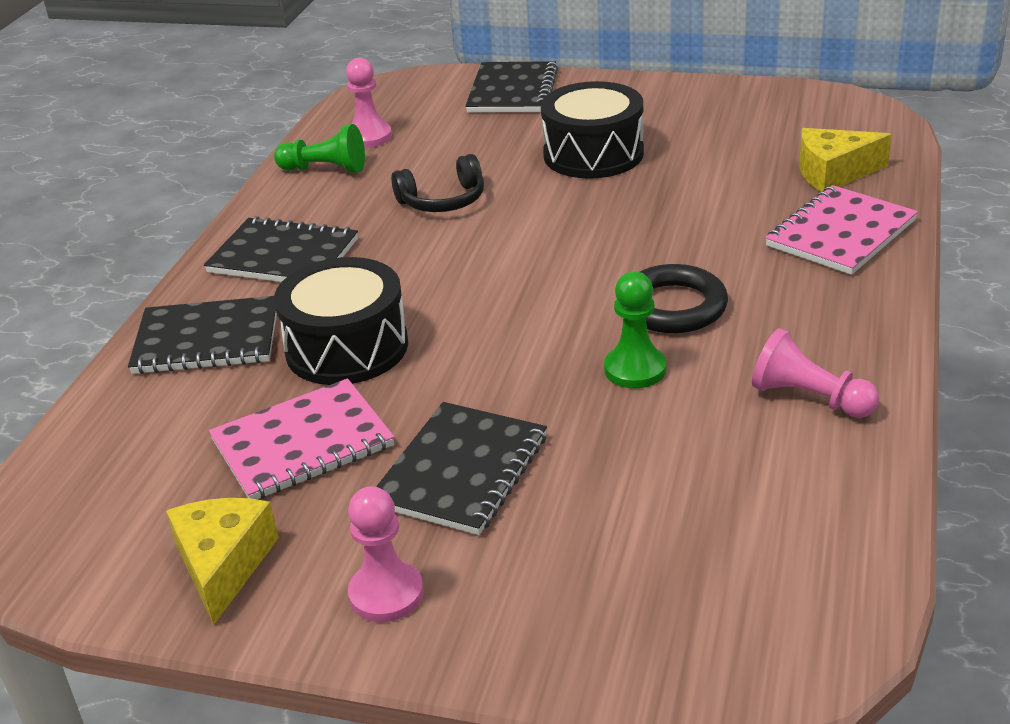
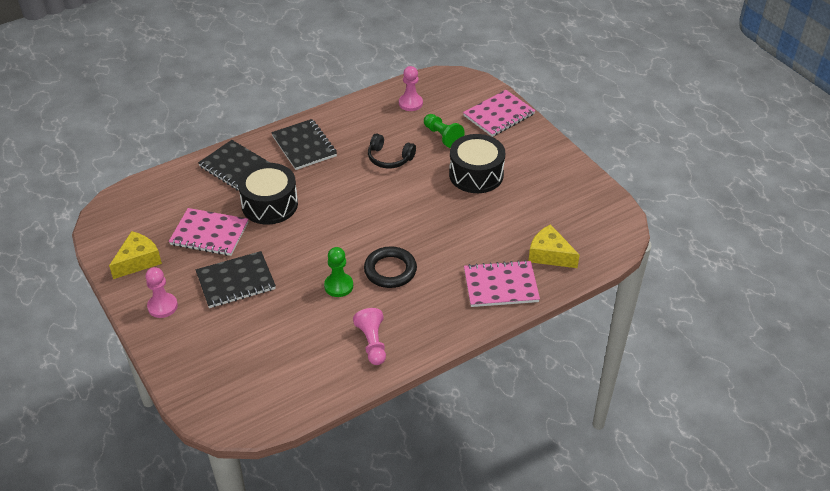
camera: 40 degrees right, 10 degrees up
green pawn [274,124,365,173] -> green pawn moved to [424,114,465,148]
black notebook [465,61,558,113] -> pink notebook [463,90,536,137]

